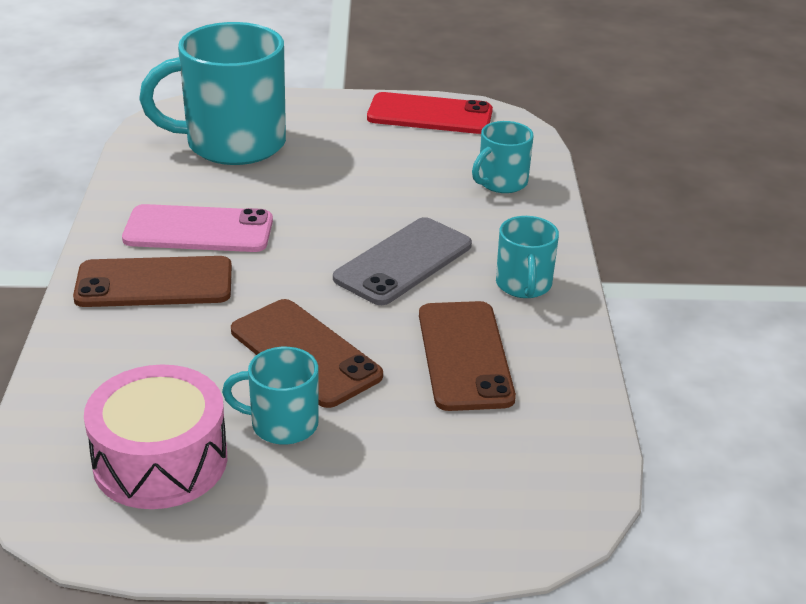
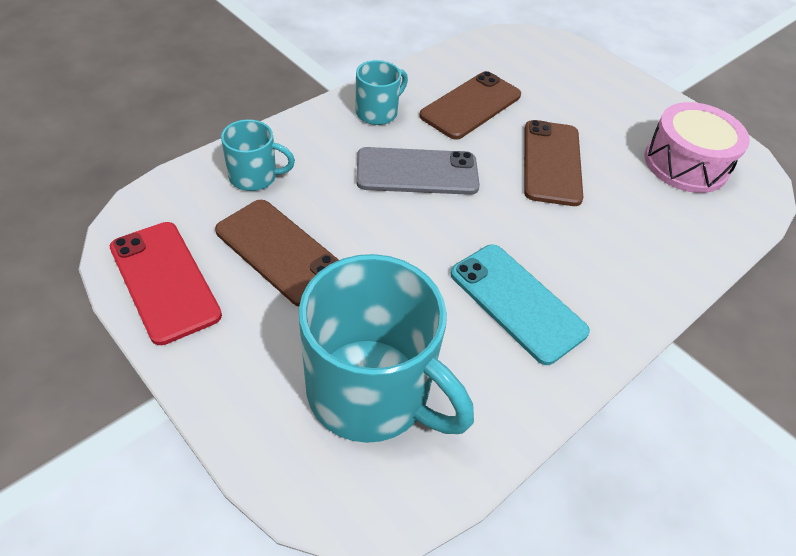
camera: 135 degrees left, 15 degrees up
brown phone [73,256,232,307] -> brown phone moved to [215,200,339,306]
pink phone [122,204,273,252] -> turquoise phone [450,244,590,365]
turquoise mug [222,347,319,445] -> none

